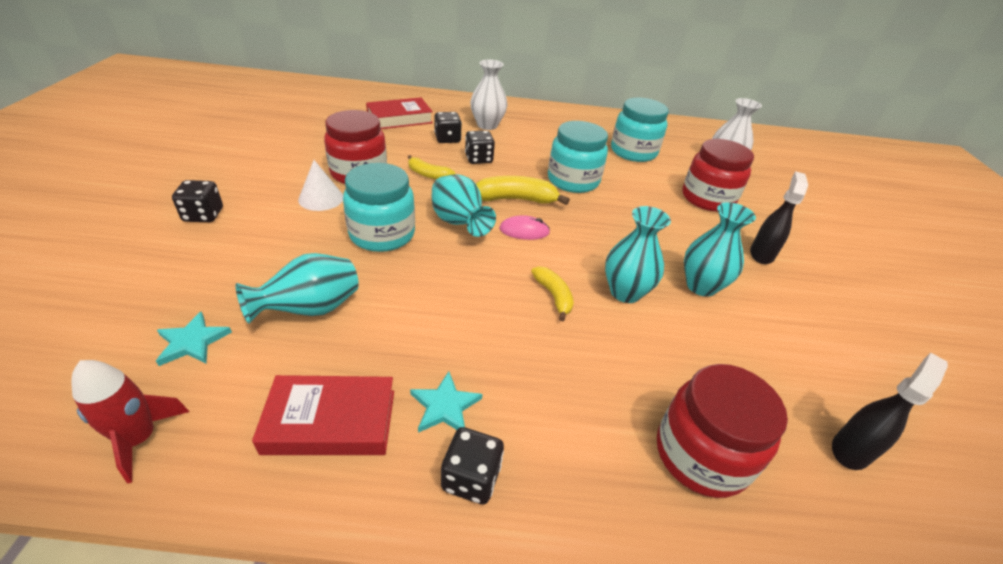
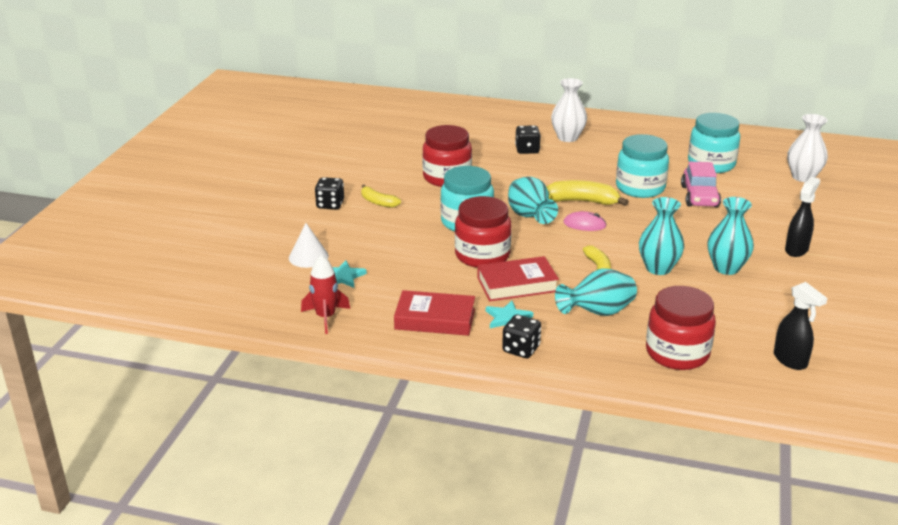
camera: 15 degrees right, 10 degrees down
turquoise vase [235,253,359,324] -> turquoise vase moved to [555,269,637,316]
white cone [298,160,343,211] -> white cone moved to [289,223,329,268]
red book [366,97,433,129] -> red book moved to [477,256,559,301]
yellow banana [408,155,455,180] -> yellow banana moved to [361,185,401,208]
black dice [465,131,495,164] -> none
red jar [682,139,754,212] -> red jar moved to [455,196,512,268]
black spray bottle [832,353,948,470] -> black spray bottle turned 90 degrees clockwise [774,282,828,370]
none -> pink car [681,162,721,207]

